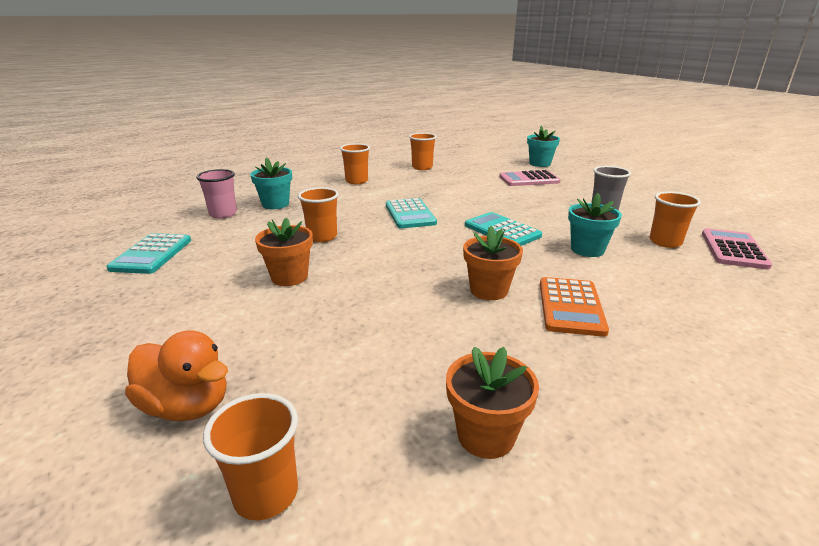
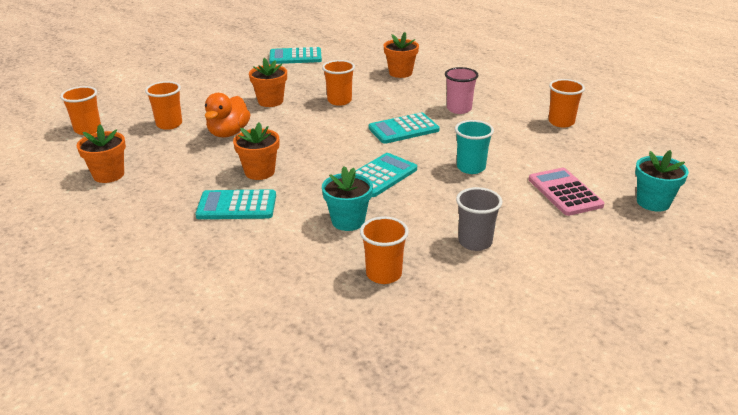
camera: 80 degrees right, 5 degrees up
orange duck [125,330,228,421] -> orange duck moved to [205,93,250,137]
pink cup [196,169,237,218] -> pink cup moved to [445,67,479,114]
turquoise flower pot [250,157,292,209] -> orange flower pot [384,32,419,78]
orange cup [340,143,370,184] -> orange cup moved to [145,81,182,130]
orange calculator [540,277,609,337] -> turquoise calculator [195,189,276,219]
pink calculator [702,228,772,270] -> none
none -> turquoise cup [455,120,494,174]

